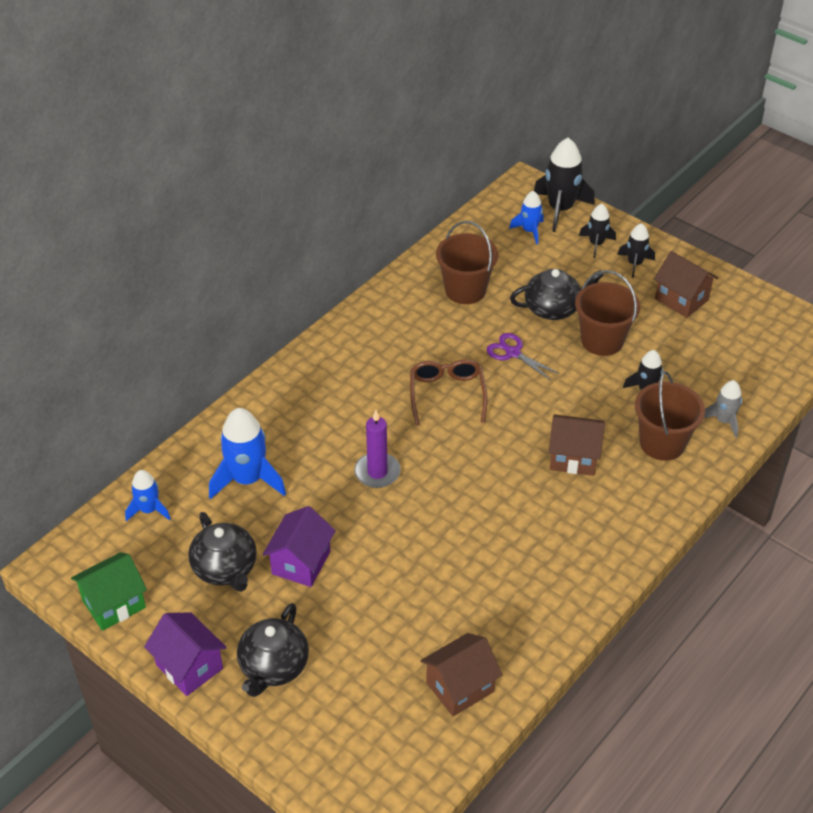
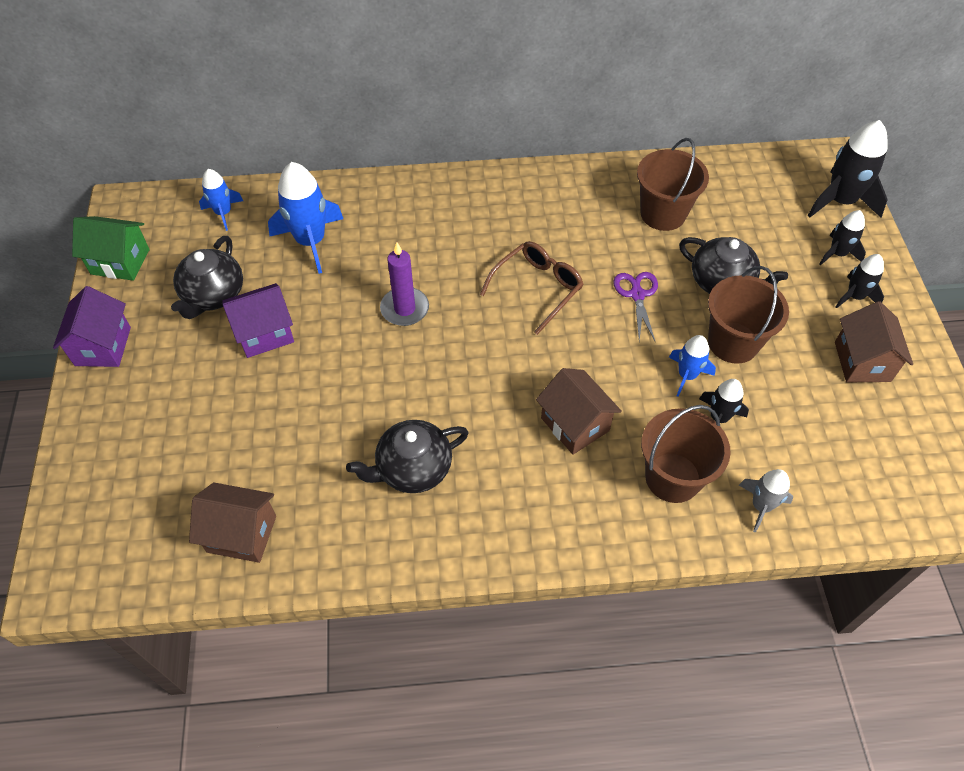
camera: 45 degrees right, 10 degrees up
black teapot [237,603,309,697] -> black teapot moved to [346,420,469,493]
blue rocket [509,191,543,245] -> blue rocket moved to [669,335,716,397]

